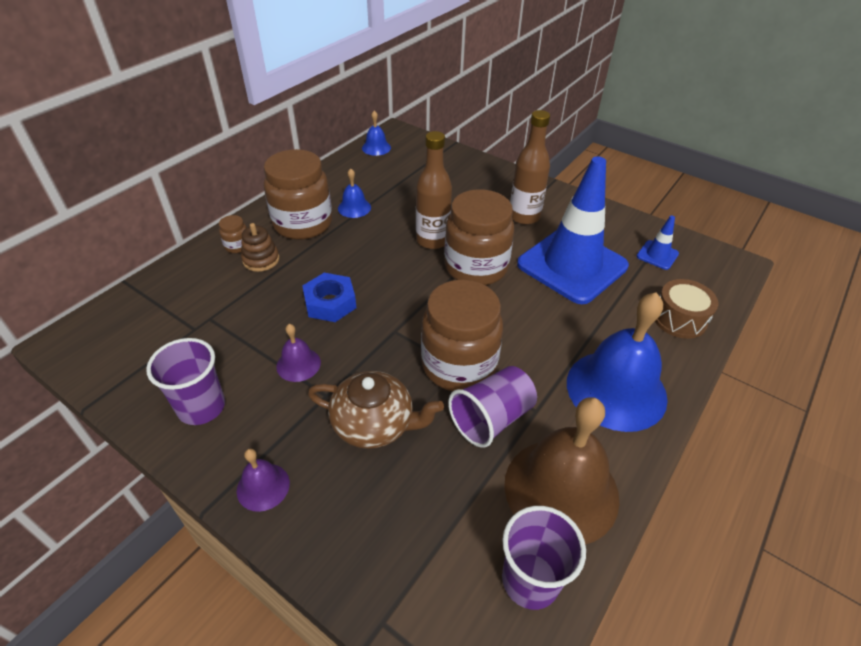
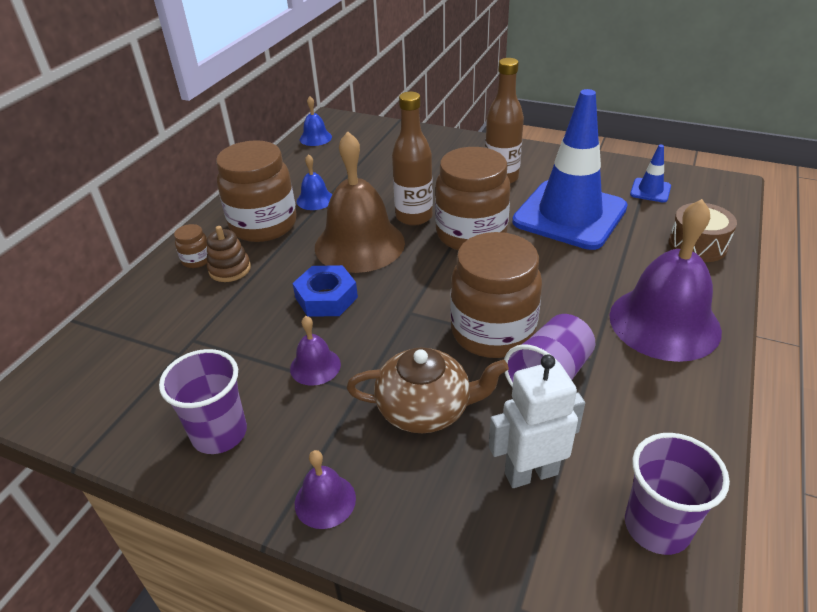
camera: 10 degrees left, 5 degrees down
brown bell [504,397,619,545] -> brown bell moved to [315,131,405,273]
blue bell [567,292,668,432] -> purple bell [610,199,722,362]
none -> white robot [489,354,585,488]

